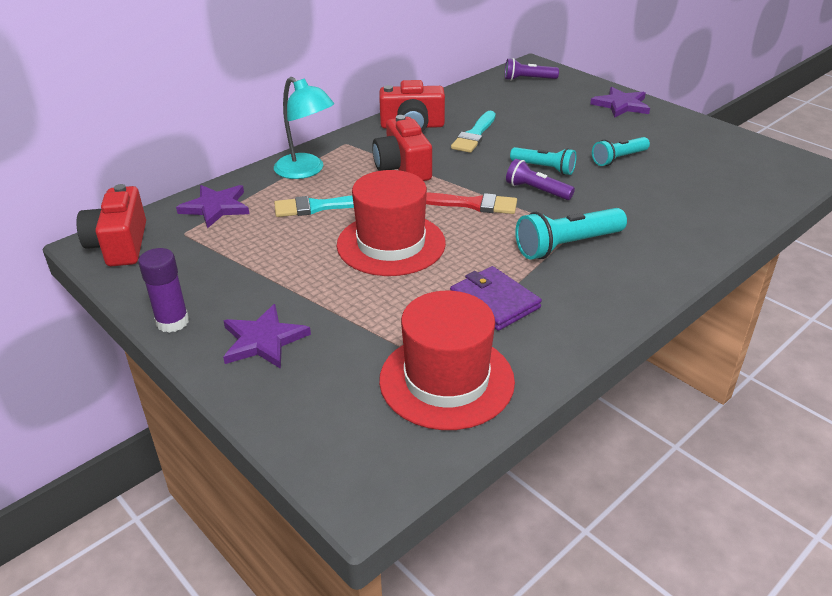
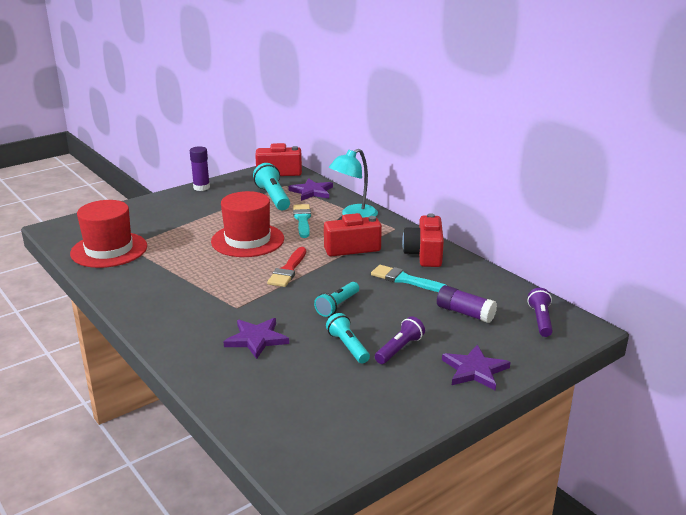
camera: 95 degrees right, 10 degrees down
purple star [223,304,311,369] -> purple star moved to [223,318,289,359]
purple wallet [450,266,542,331] -> none
purple flashlight [506,159,575,200] -> purple flashlight moved to [375,316,425,364]
turquoise flashlight [515,208,627,259] -> turquoise flashlight moved to [253,163,290,210]
none -> purple glue stick [437,285,497,323]

